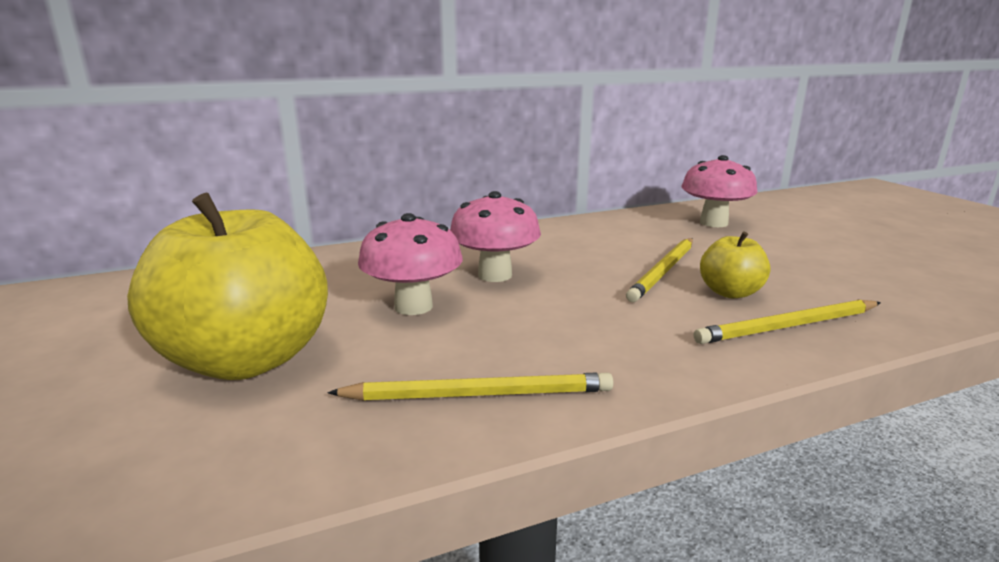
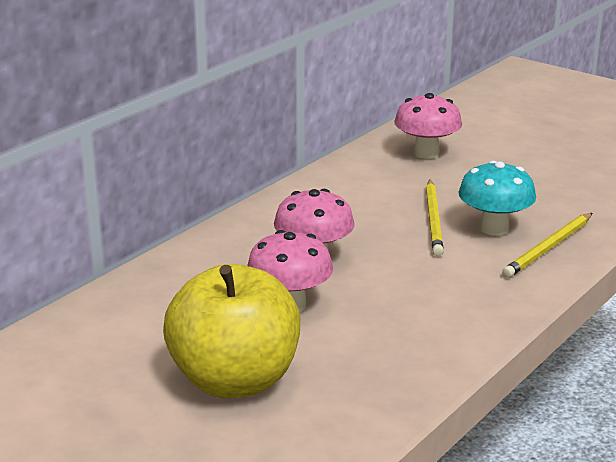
camera: 30 degrees left, 5 degrees up
yellow pencil [327,372,613,401] -> none
yellow apple [700,232,770,298] -> turquoise mushroom [458,161,536,236]

